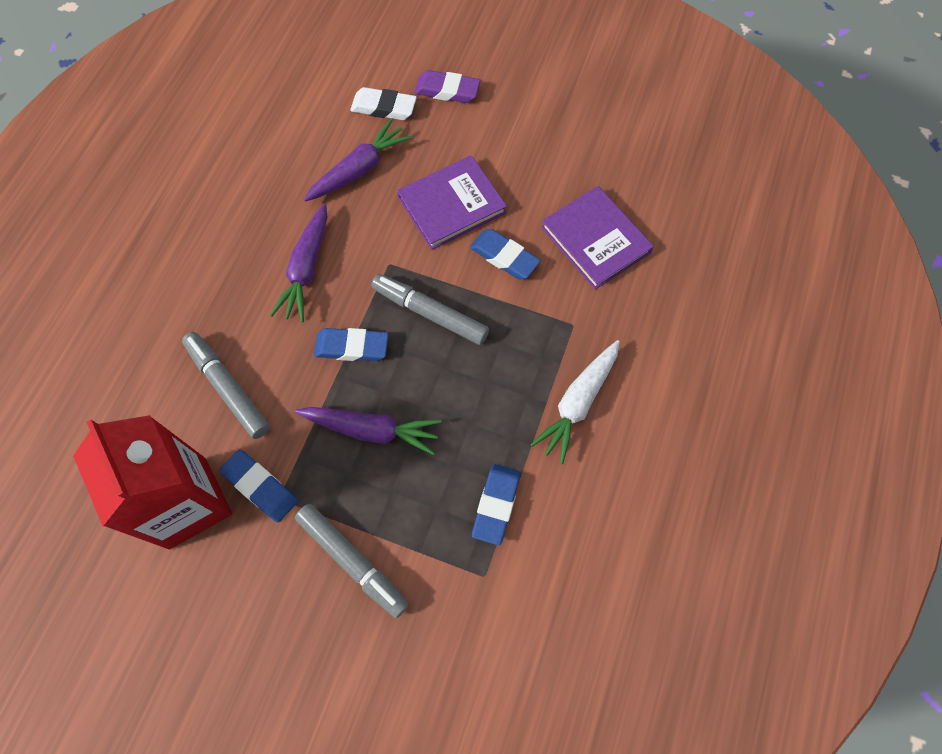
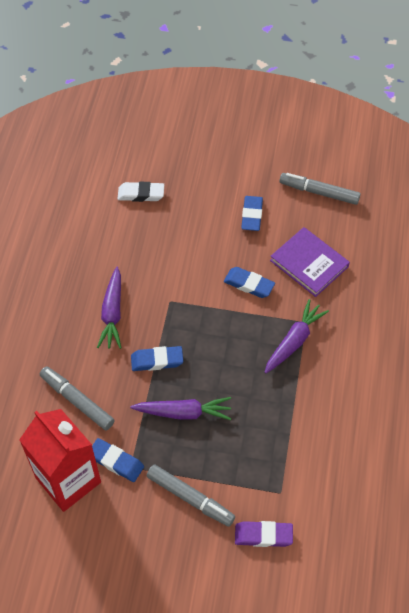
camera: 10 degrees left, 10 degrees down
purple carrot [304,119,412,202] -> purple carrot moved to [264,299,329,374]
grey marker [371,274,489,345] -> grey marker moved to [279,173,361,205]
purple book [397,155,507,250] -> none
purple eraser [414,70,481,103] -> purple eraser moved to [235,521,293,547]
blue eraser [472,464,521,545] -> blue eraser moved to [241,196,263,231]
white carrot [530,340,620,464] -> none

